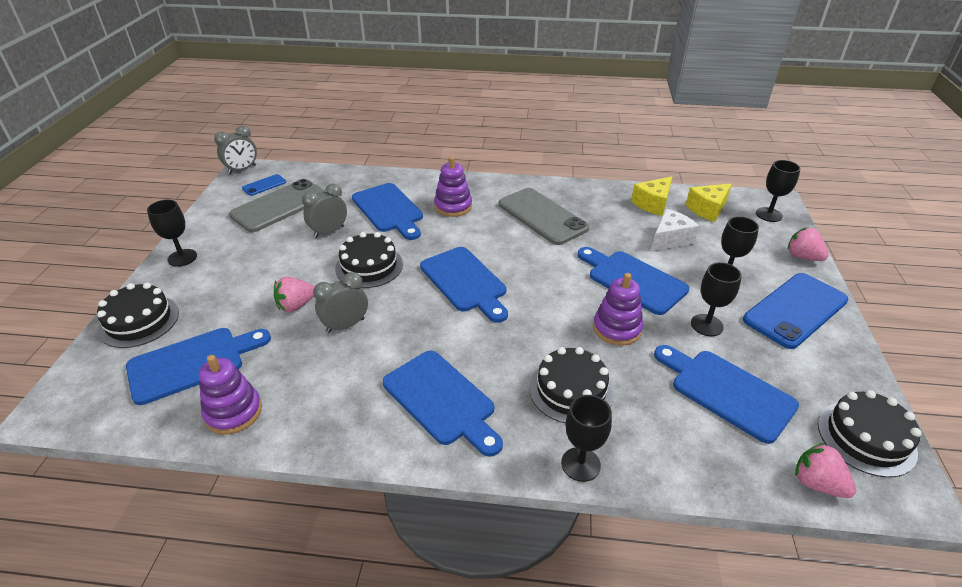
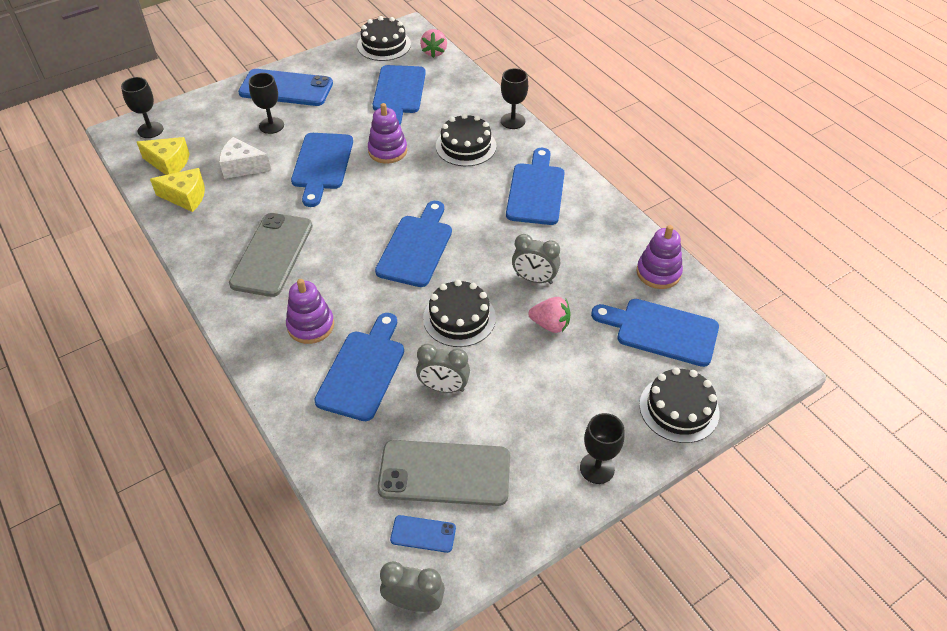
camera: 130 degrees left, 10 degrees up
black goblet [691,262,742,336] -> none
pink strawberry [788,227,829,261] -> none

